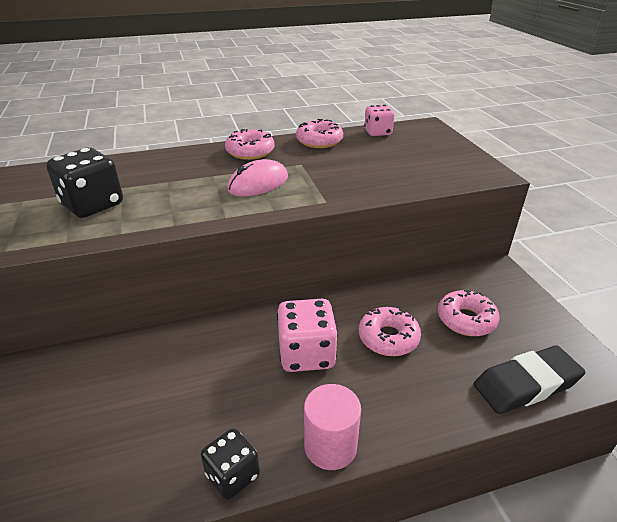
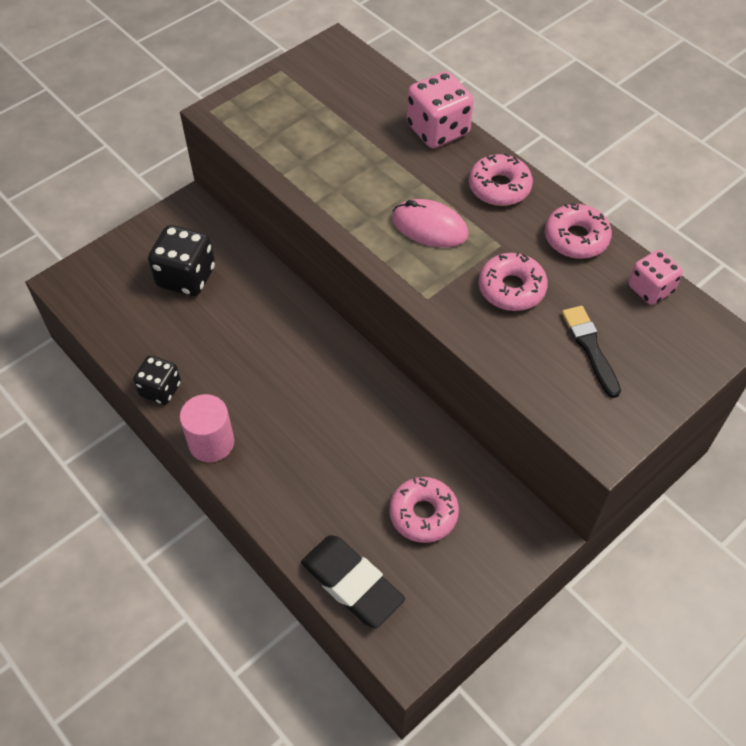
camera: 65 degrees right, 20 degrees up
black dice [46,148,123,218] -> black dice moved to [148,225,215,296]
pink dice [277,299,338,372] -> pink dice moved to [407,71,474,148]
pink donut [359,307,421,356] -> pink donut moved to [479,251,548,311]
none -> black brush [562,306,621,398]

